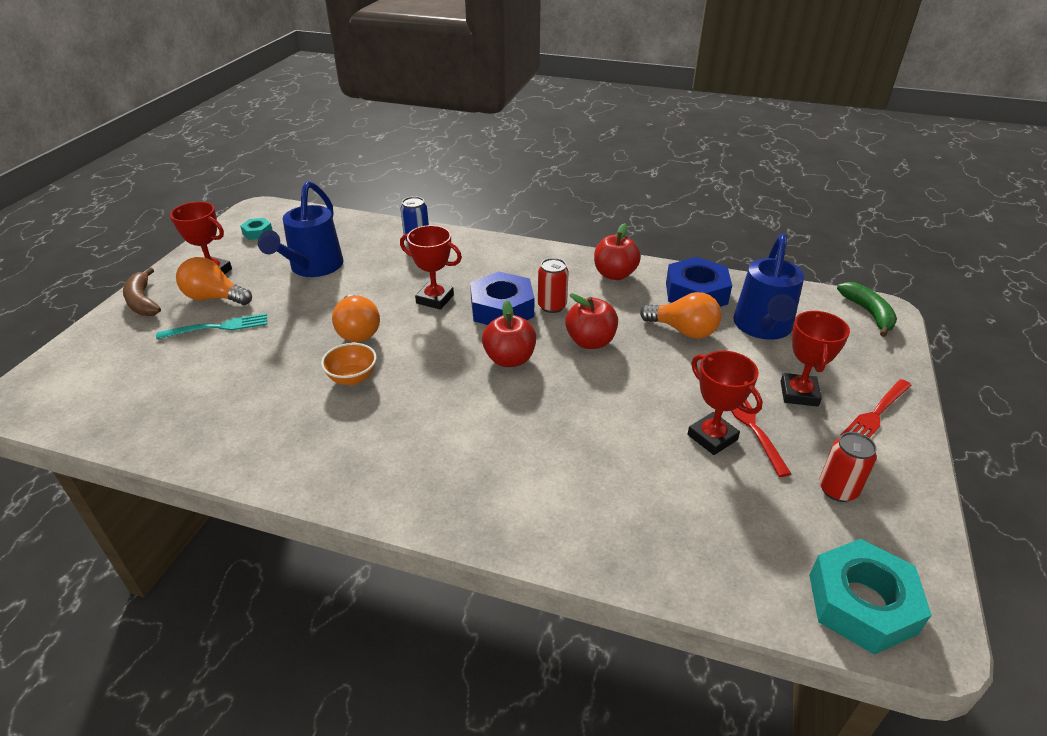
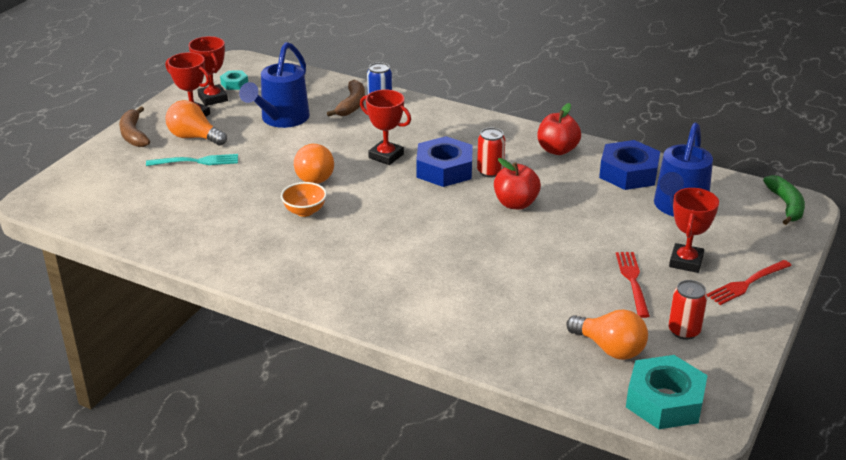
camera: 10 degrees right, 5 degrees down
red apple [482,300,536,367] -> none
orange light bulb [640,292,722,338] -> orange light bulb moved to [566,310,648,360]
red trophy [687,351,763,455] -> red trophy moved to [189,36,228,106]
none -> brown banana [327,80,365,117]

